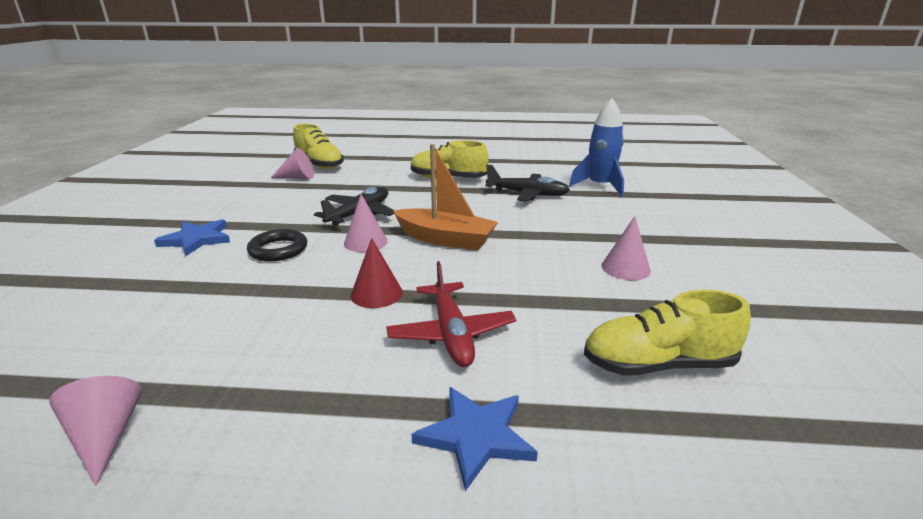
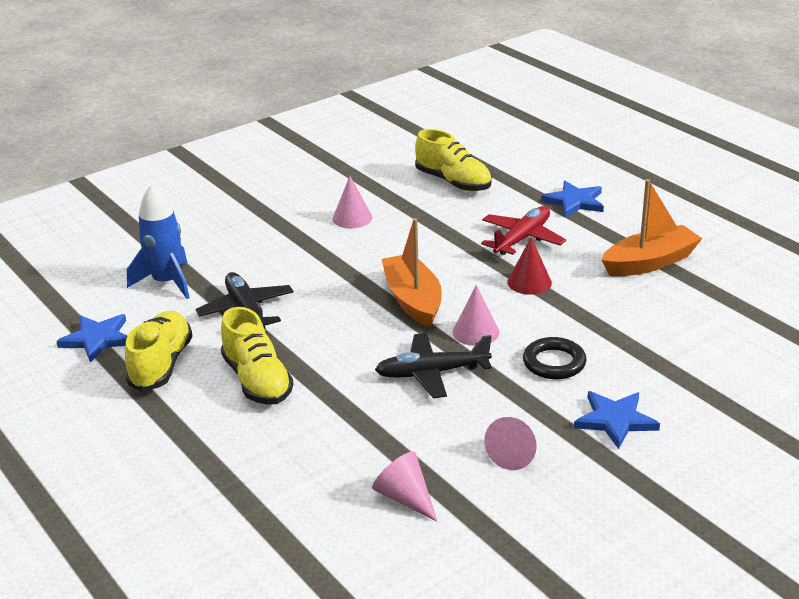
camera: 130 degrees left, 5 degrees up
pink cone [49,376,142,486] -> pink cone moved to [484,417,537,470]
yellow shoe [293,124,344,169] -> yellow shoe moved to [125,311,193,391]
none -> blue star [56,314,127,362]
none -> orange boat [602,179,703,276]

